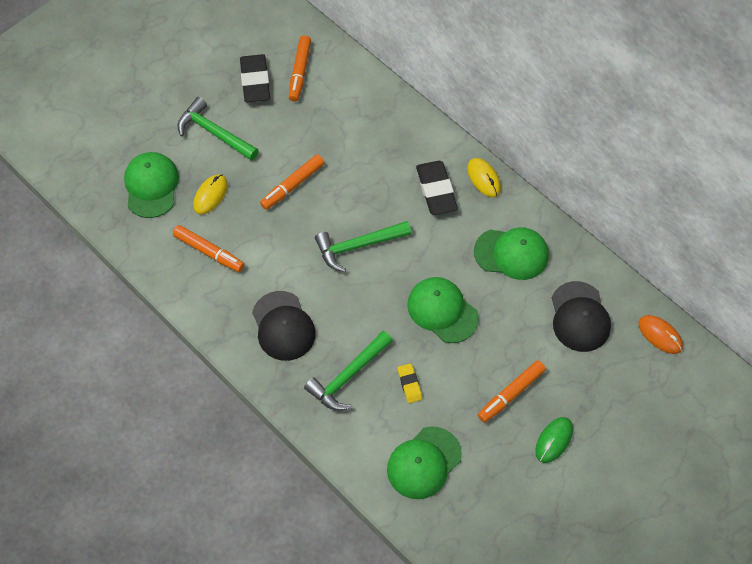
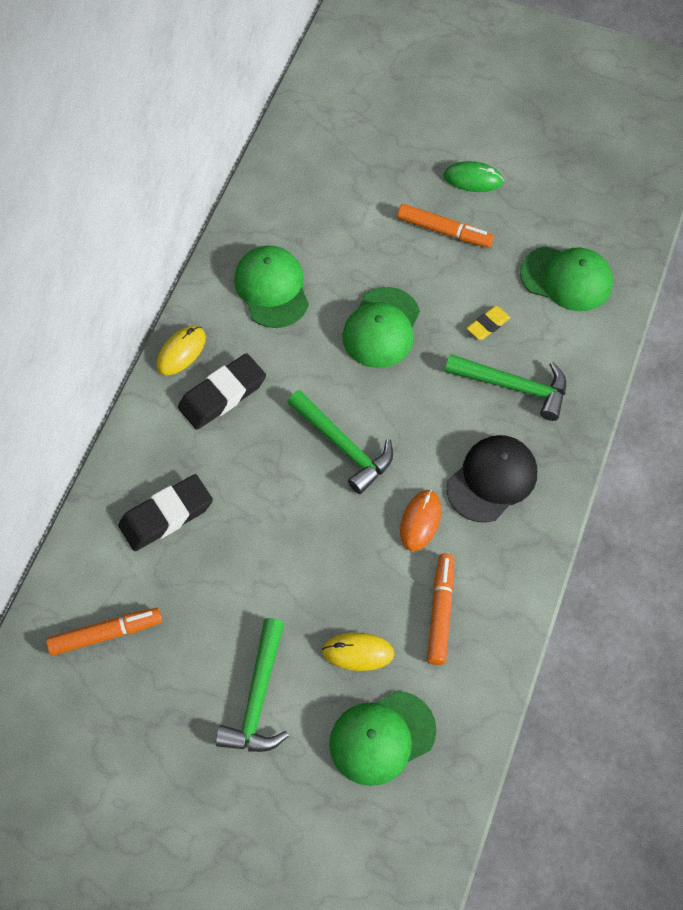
camera: 115 degrees left, 0 degrees up
black eraser [240,54,270,102] -> black eraser moved to [118,474,213,551]
orange marker [260,154,324,210] -> none
black cap [552,281,611,352] -> none
orange mouse [638,315,683,354] -> orange mouse moved to [400,490,441,551]

